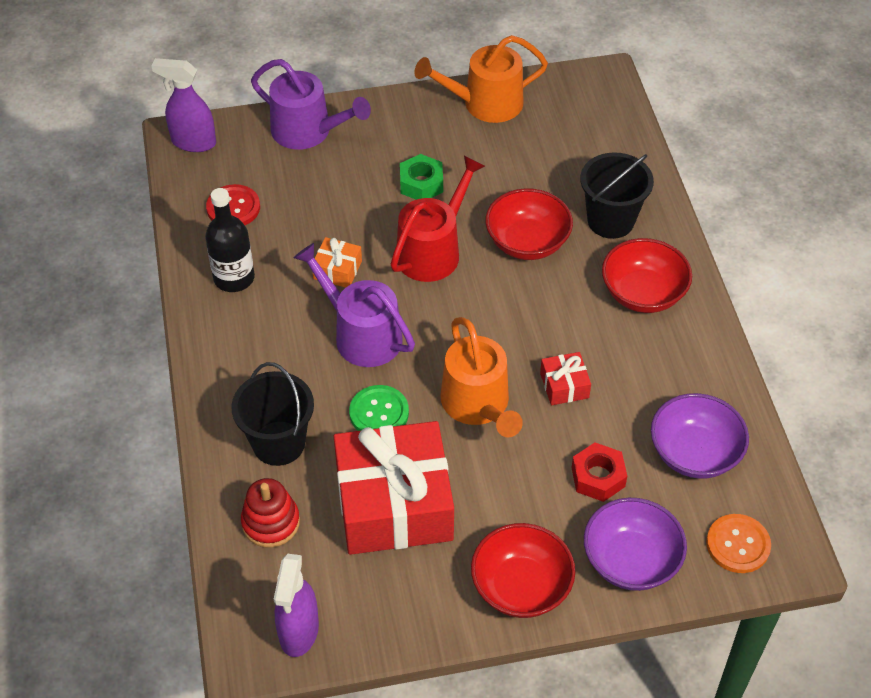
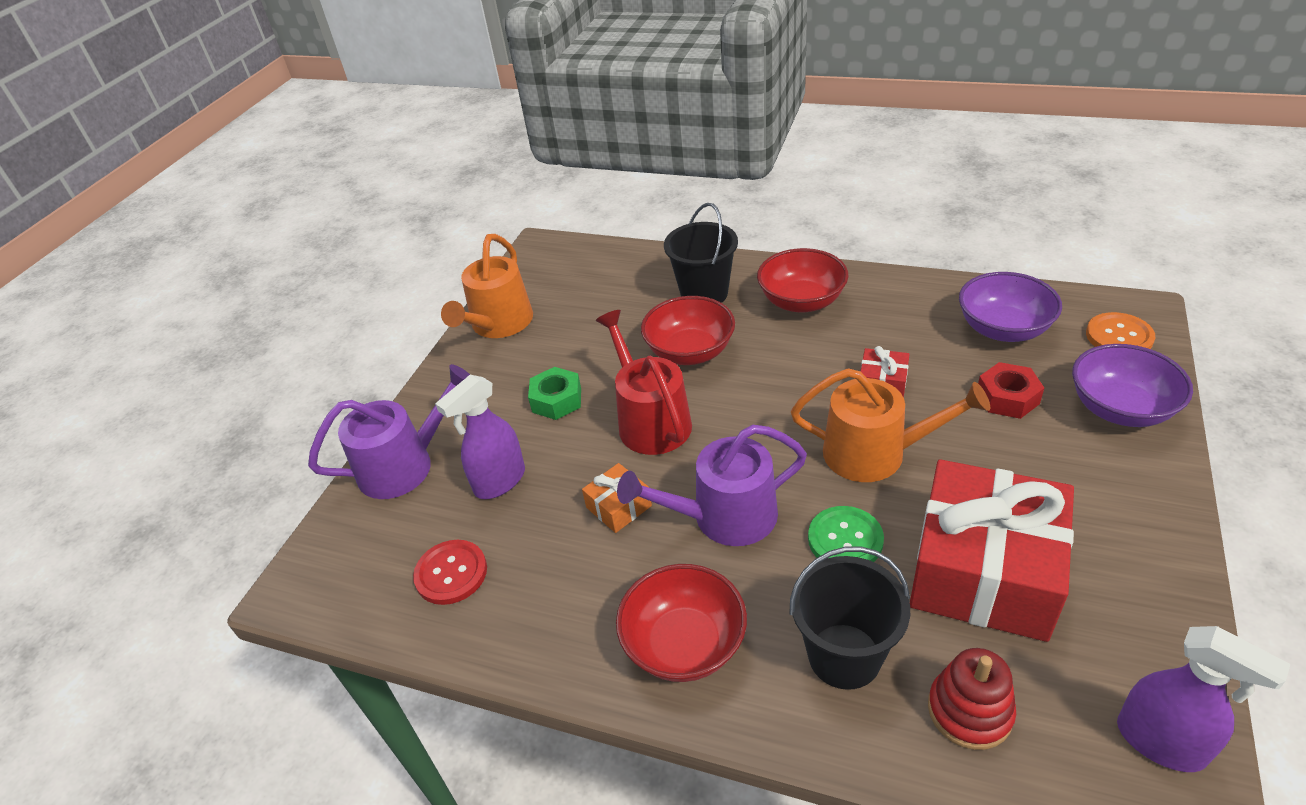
camera: 55 degrees left, 10 degrees down
purple spray bottle [151,58,216,152] -> purple spray bottle moved to [435,375,525,499]
black bottle [205,188,255,292] -> none
red bowl [471,523,575,618] -> red bowl moved to [616,564,747,682]

